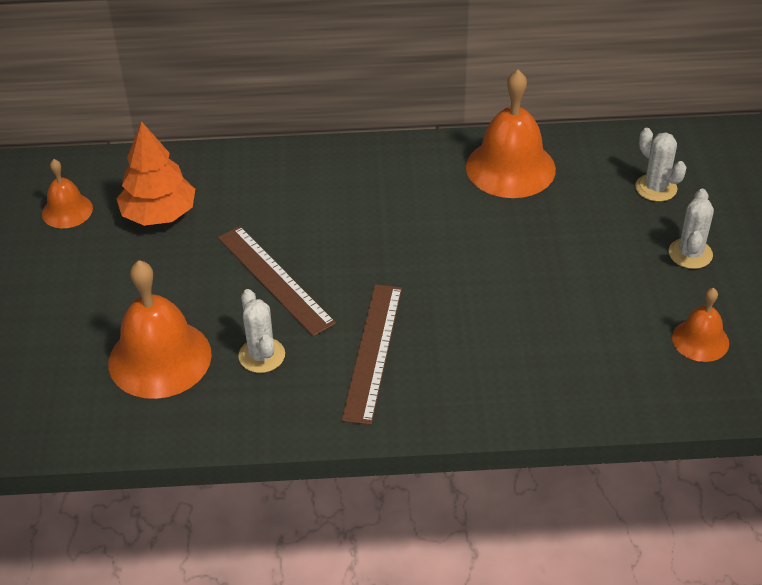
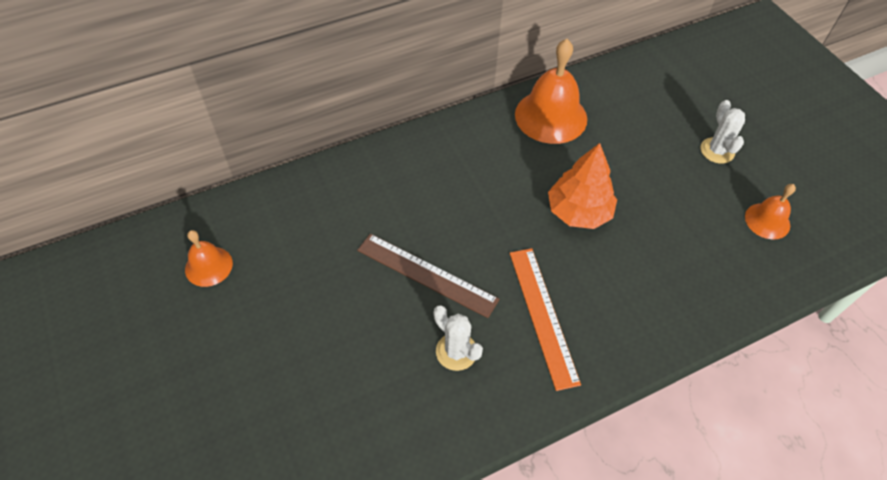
camera: 25 degrees left, 10 degrees up
orange bell [108,260,212,399] -> none
orange tree [116,121,195,226] -> orange tree moved to [548,143,617,229]
brown ruler [342,284,402,425] -> orange ruler [510,248,581,391]
white cactus [635,128,687,202] -> none

